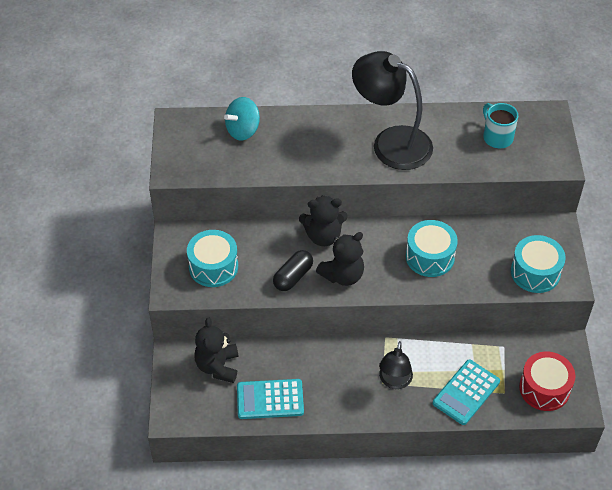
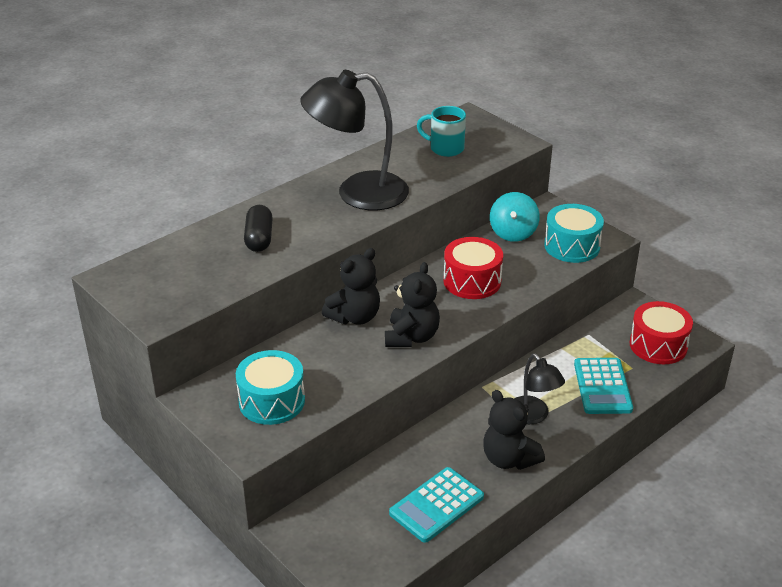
camera: 40 degrees left, 15 degrees down
black teddy bear [194,318,238,383] -> black teddy bear moved to [483,390,545,470]
turquoise spinning top [224,97,260,141] -> turquoise spinning top moved to [490,192,540,242]
black capsule [273,250,313,291] -> black capsule moved to [244,205,273,252]
turquoise drum [406,220,458,277] -> red drum [443,237,503,299]

